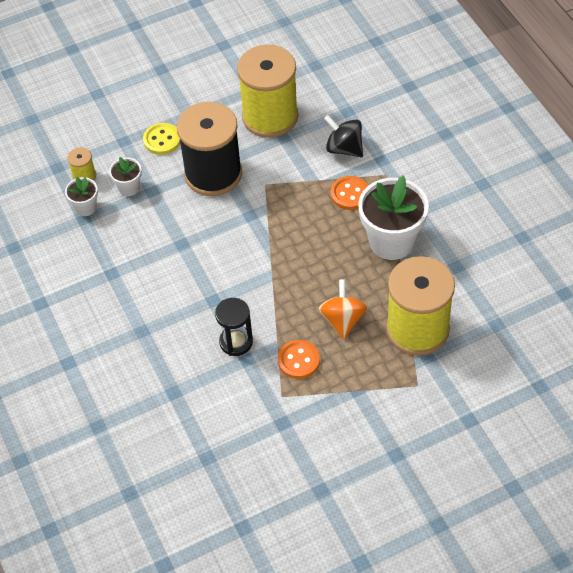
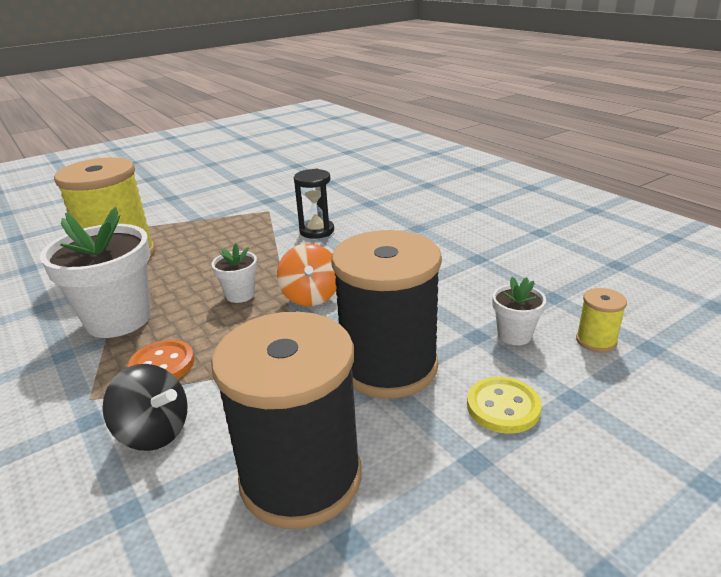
camera: 170 degrees right, 25 degrees down
white flower pot [65,177,98,216] -> white flower pot moved to [211,244,257,303]
yellow spool [237,45,298,138] -> black spool [211,311,362,529]
orange button [278,340,320,379] -> none
orange spinning top [319,279,367,340] -> orange spinning top moved to [277,244,337,306]

